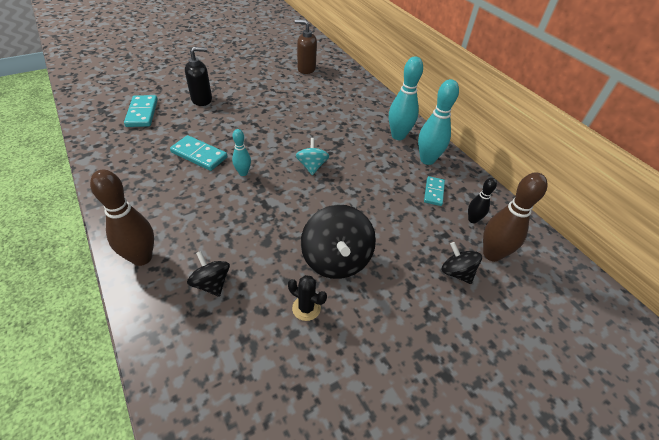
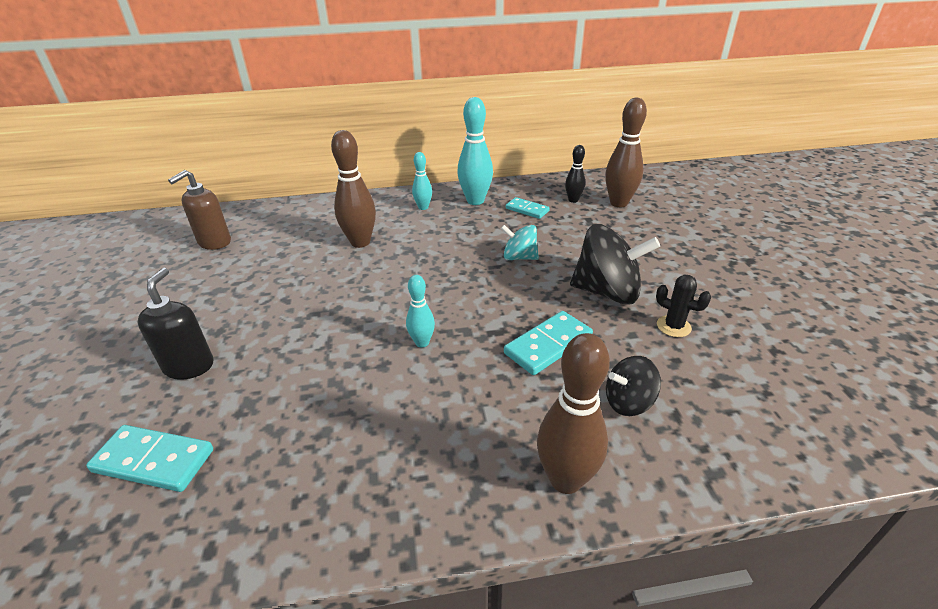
camera: 65 degrees left, 10 degrees down
turquoise domino [170,135,228,171] -> turquoise domino moved to [504,311,593,375]
black cactus [288,275,327,321] -> black cactus turned 75 degrees clockwise [656,275,711,337]
turquoise spinning top [296,138,329,175] -> turquoise spinning top moved to [501,225,539,260]
turquoise bowling pin [389,56,423,140] -> turquoise bowling pin [412,152,432,210], size x0.56
black spinning top [442,242,482,284] -> none
none -> brown bowling pin [331,130,376,248]

